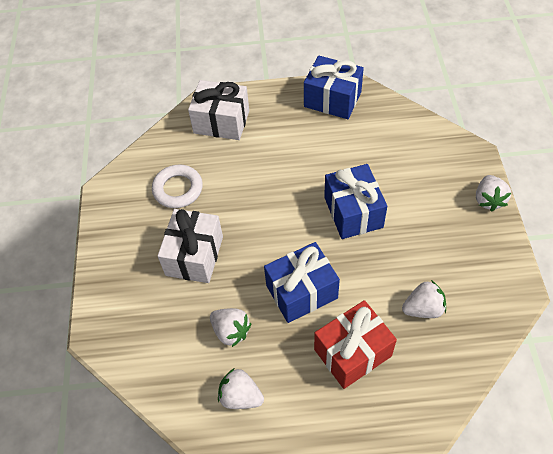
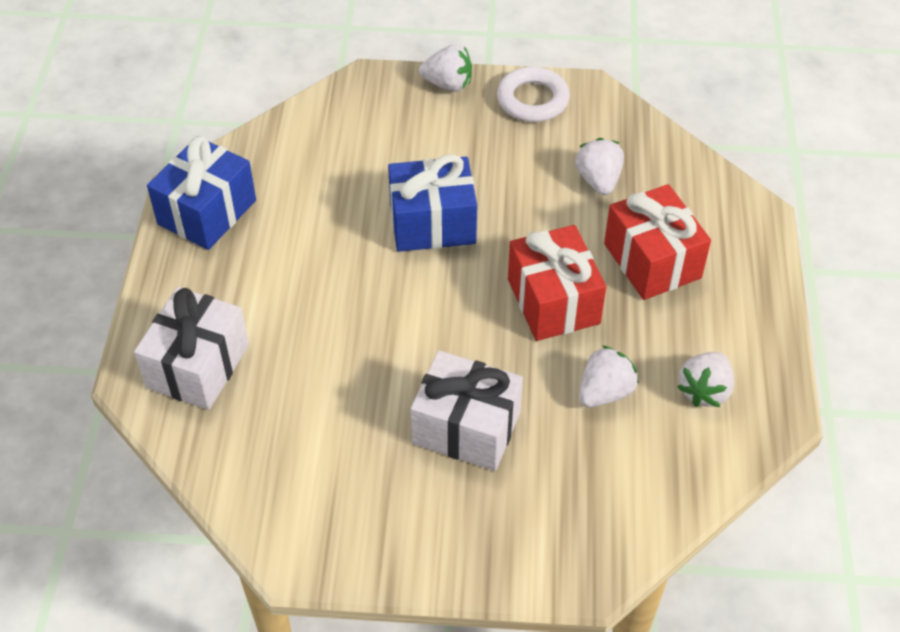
camera: 85 degrees left, 5 degrees down
white ring [152,165,203,208] -> white ring moved to [497,67,570,122]
blue gift [264,242,340,323] -> red gift [508,225,606,341]

